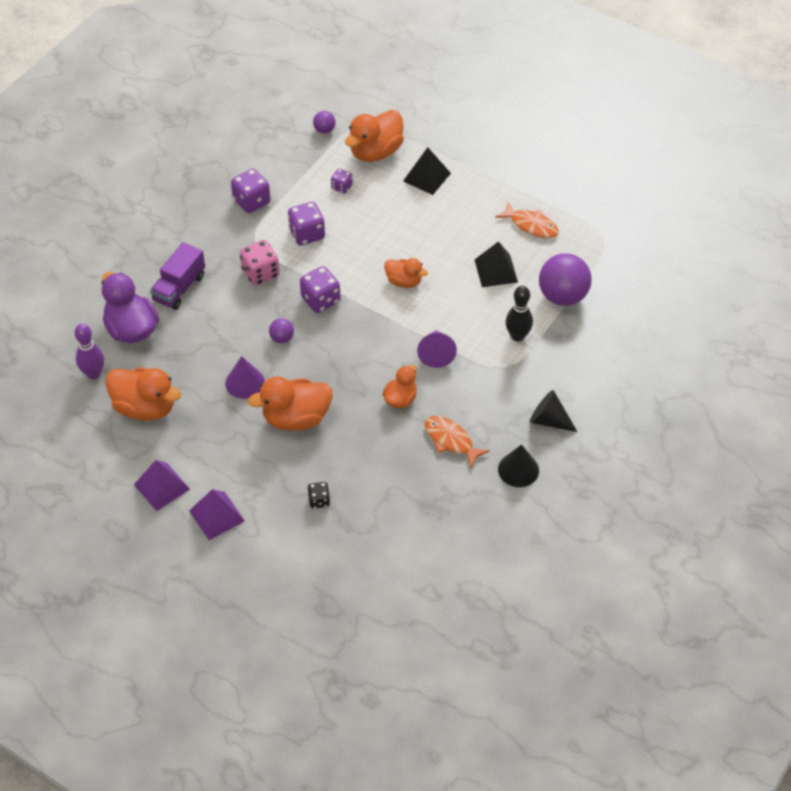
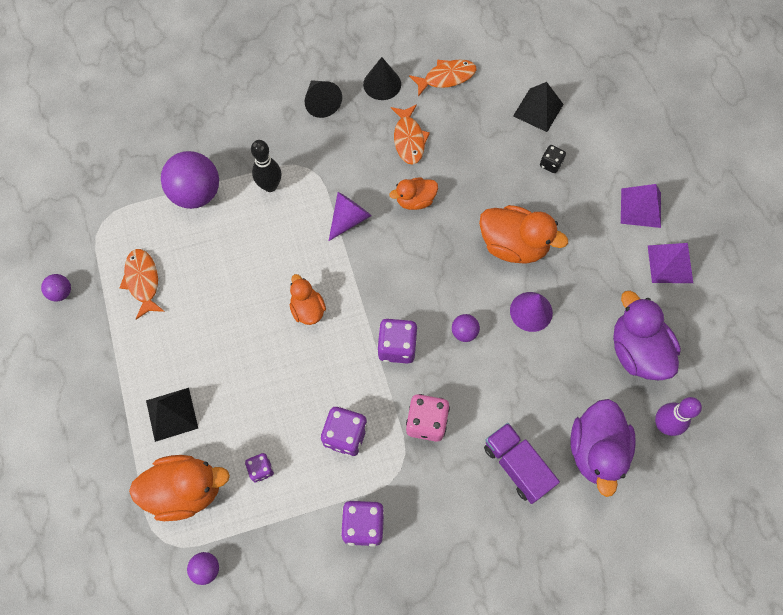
camera: 140 degrees left, 15 degrees up
orange duck [105,368,181,421] -> purple duck [613,291,681,380]
purple truck [150,242,205,310] -> purple truck turned 105 degrees counterclockwise [484,423,560,504]
black pyramid [475,241,518,287] -> black pyramid moved to [513,82,564,132]
none -> purple ball [41,274,71,301]
none -> orange fish [409,59,477,97]

